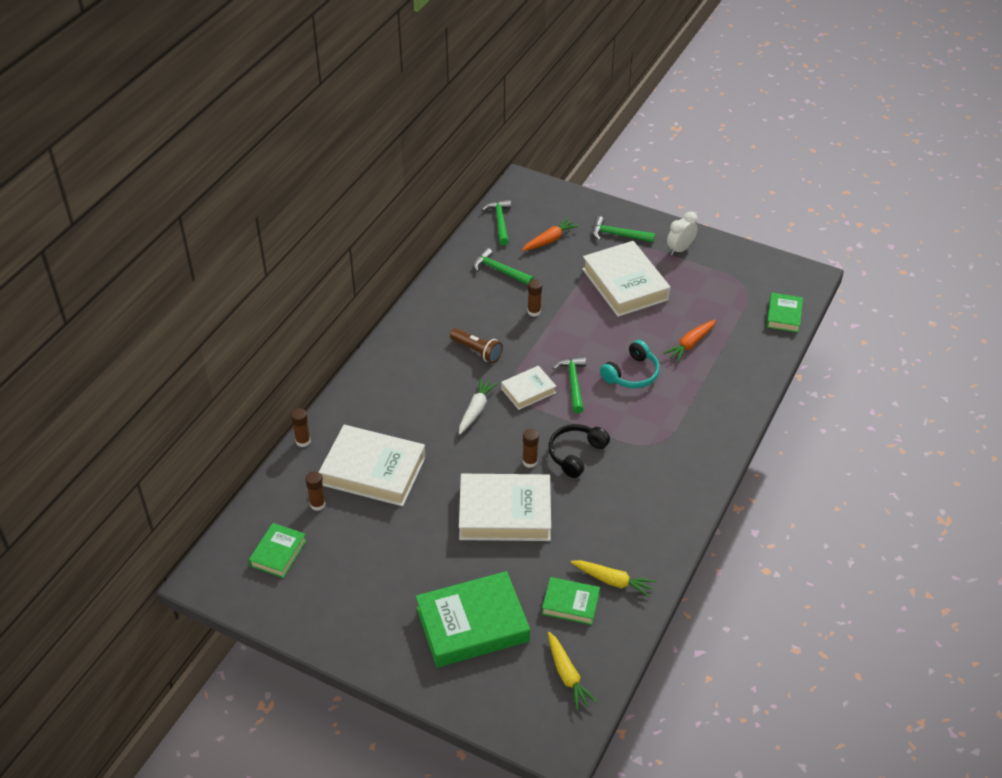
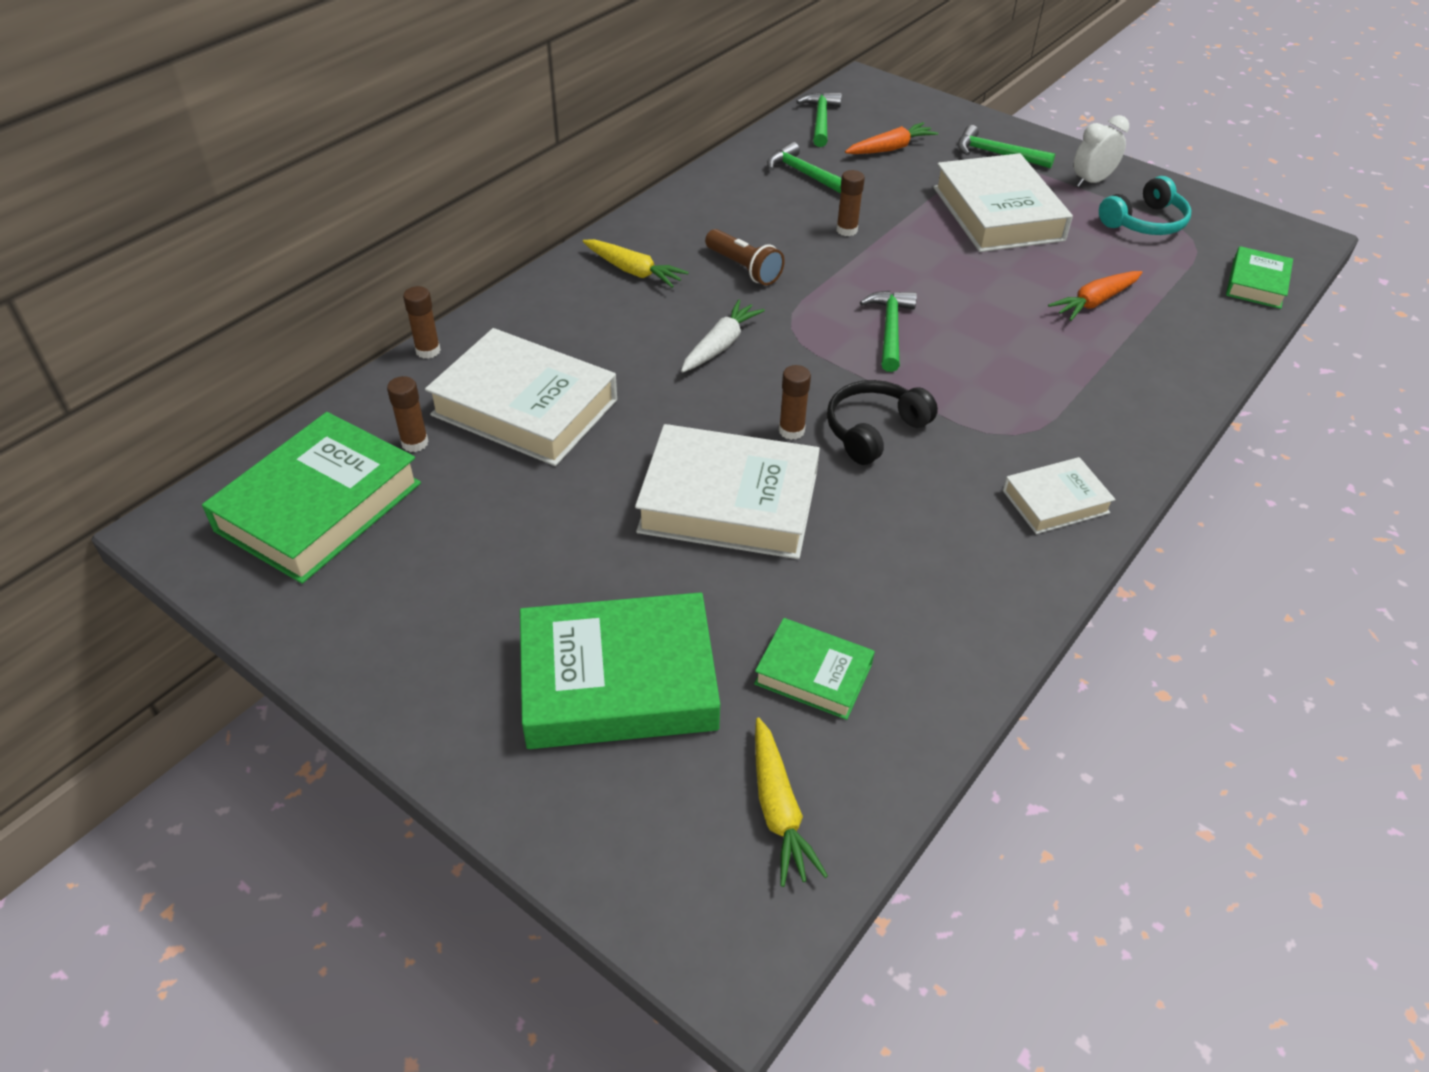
camera: 10 degrees right, 0 degrees up
green book [249,523,307,578] -> green book [202,412,421,584], size x1.87
white book [501,366,556,410] -> white book moved to [1003,457,1115,534]
yellow carrot [571,560,656,597] -> yellow carrot moved to [583,239,689,288]
turquoise headphones [600,340,660,388] -> turquoise headphones moved to [1099,176,1191,235]

